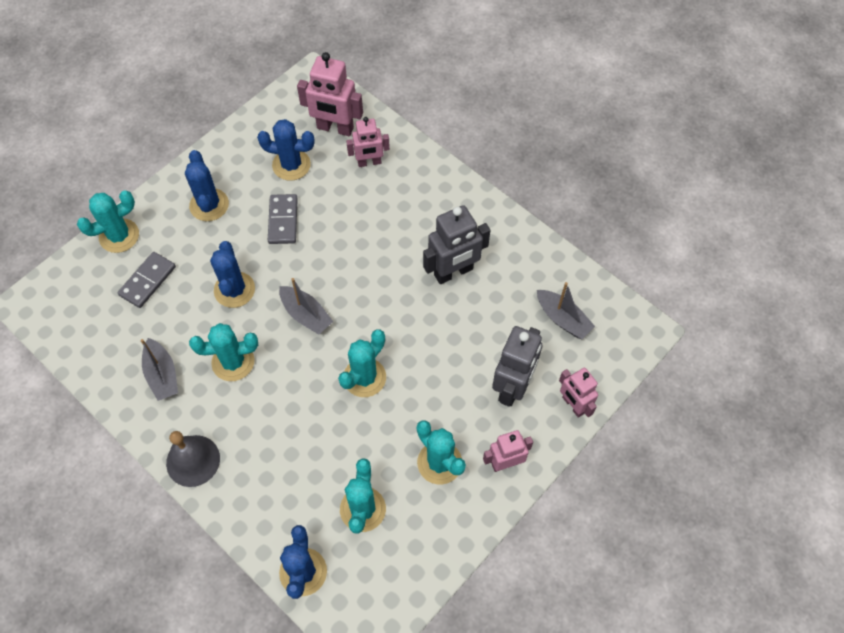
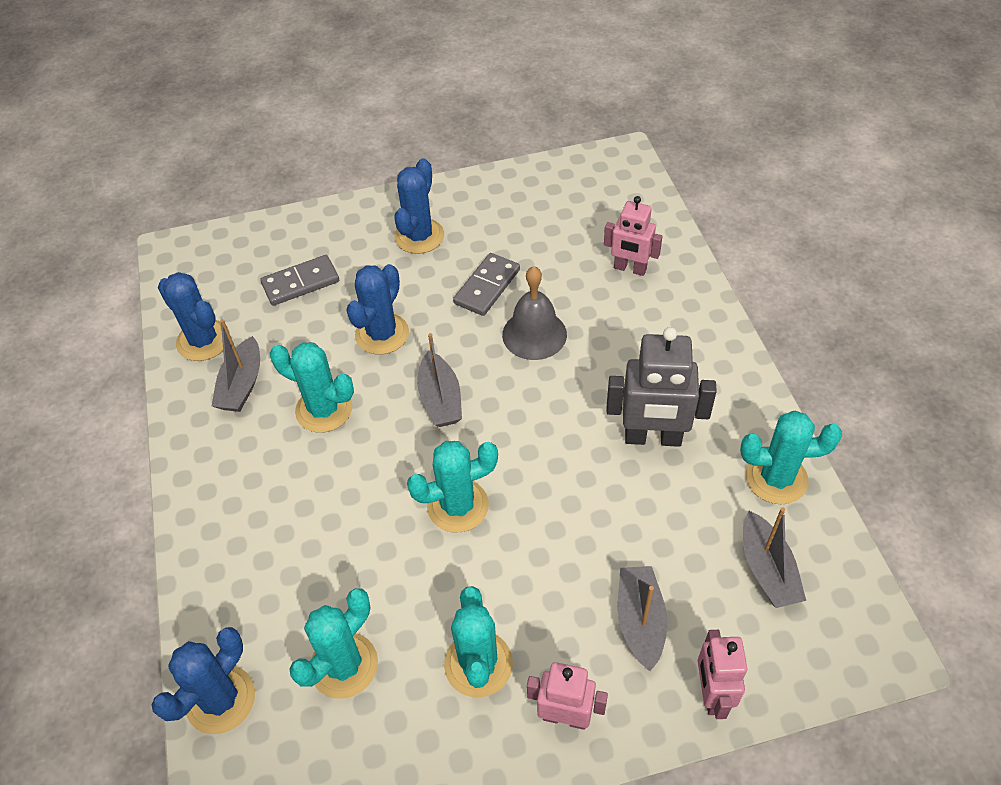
camera: 35 degrees right, 10 degrees down
turquoise cactus [77,190,139,253] -> turquoise cactus moved to [740,411,842,505]
grey bell [166,431,220,487] -> grey bell moved to [502,266,567,360]
blue cactus [257,119,314,181] -> blue cactus moved to [158,272,230,361]
pink robot [297,52,363,136] -> none
grey robot [492,326,543,407] -> grey boat [618,566,668,671]

